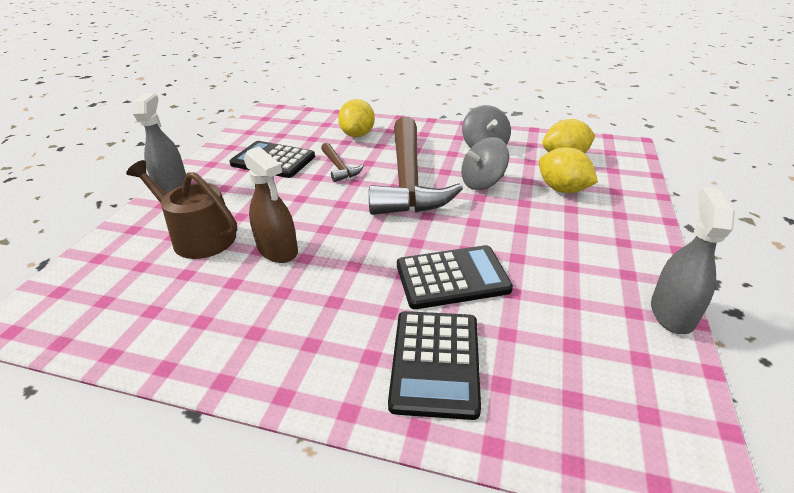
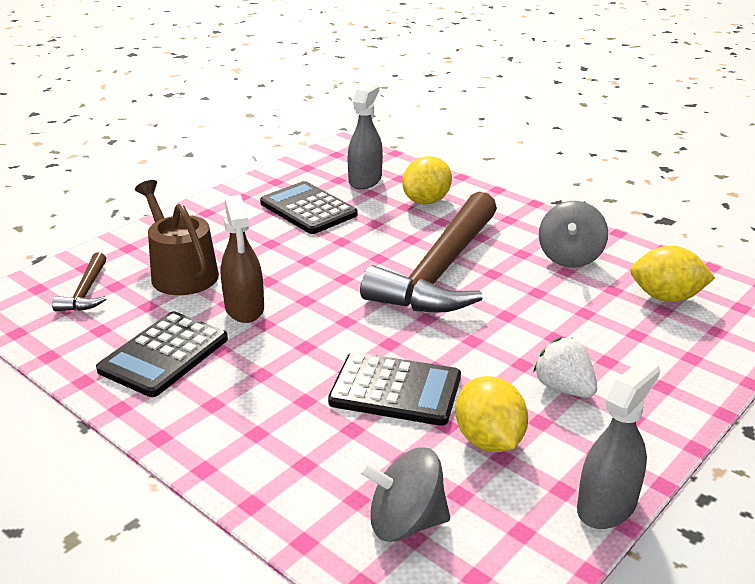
camera: 25 degrees right, 5 degrees down
grey spray bottle [133,93,186,194] -> grey spray bottle moved to [348,83,383,189]
brown hammer [321,143,364,182] -> brown hammer moved to [52,252,106,311]
black calculator [388,311,481,420] -> black calculator moved to [96,311,228,397]
grey spinning top [461,137,509,190] -> grey spinning top moved to [359,447,450,542]
yellow lemon [539,147,598,193] -> yellow lemon moved to [455,376,528,452]
none -> white strawberry [533,337,597,398]

